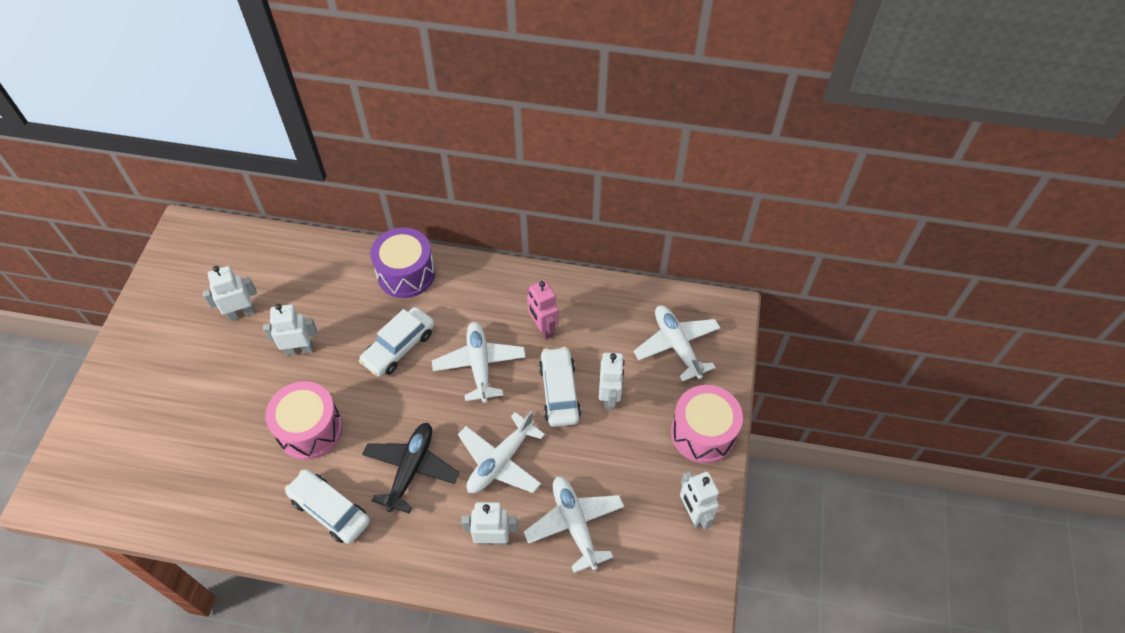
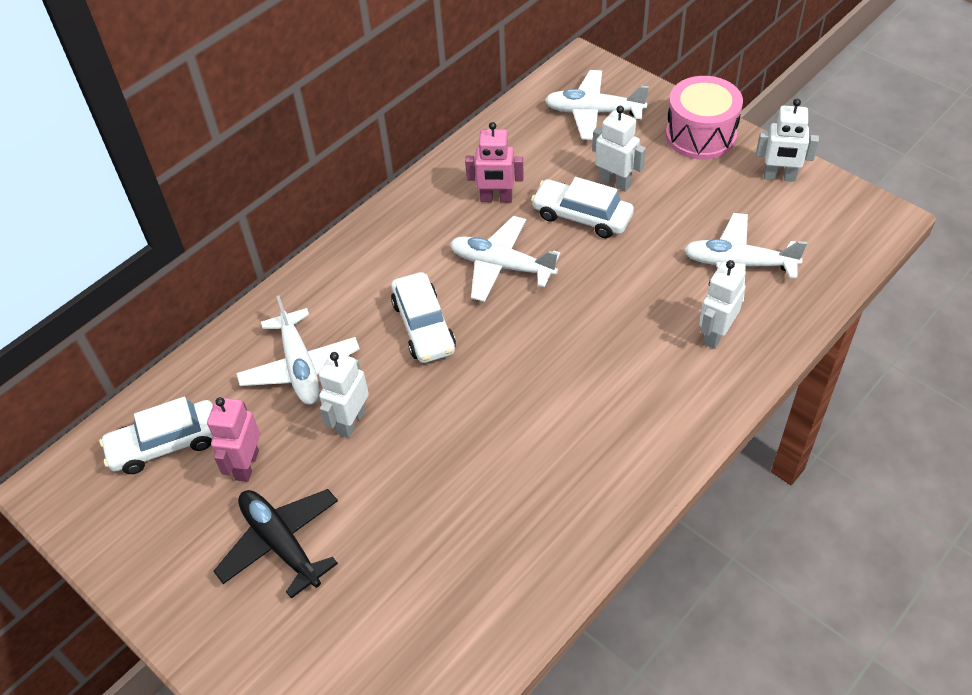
camera: 55 degrees left, 5 degrees down
white robot [203,266,257,321] -> pink robot [207,397,260,482]
pink drum [266,381,343,460] -> none
white car [285,469,370,544] -> white car moved to [100,397,213,474]
black plane [362,423,459,513] -> black plane moved to [213,489,338,599]
purple drum [370,227,435,298] -> none
white plane [458,411,545,493] -> white plane moved to [236,295,360,405]

